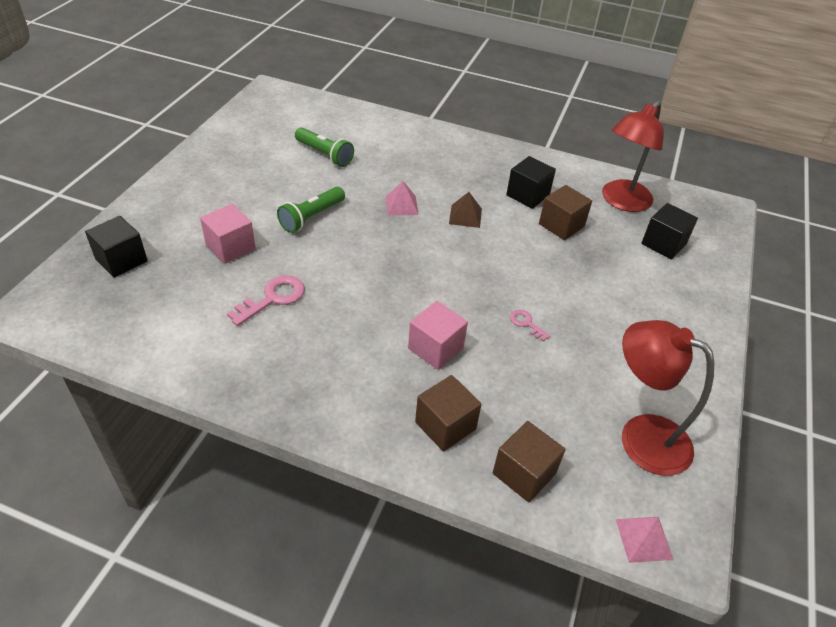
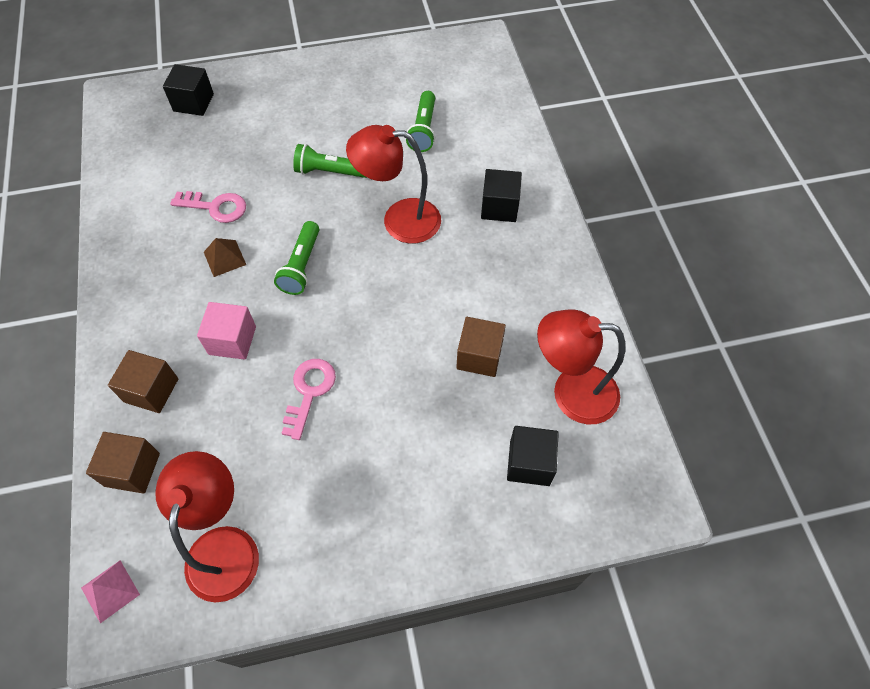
camera: 60 degrees right, 15 degrees up
pink cube [200,204,256,264] -> none
pink pyramid [386,181,419,216] -> red lamp [346,125,441,244]
brown pyramid [449,192,482,228] -> brown pyramid moved to [204,238,246,277]
black cube [506,156,556,209] -> black cube moved to [481,169,522,222]
pink key [510,310,550,341] -> pink key [281,359,336,440], size x1.80
none -> green flashlight [274,221,319,295]

